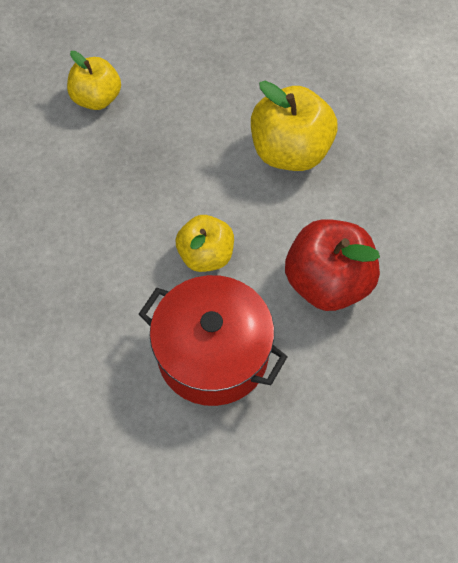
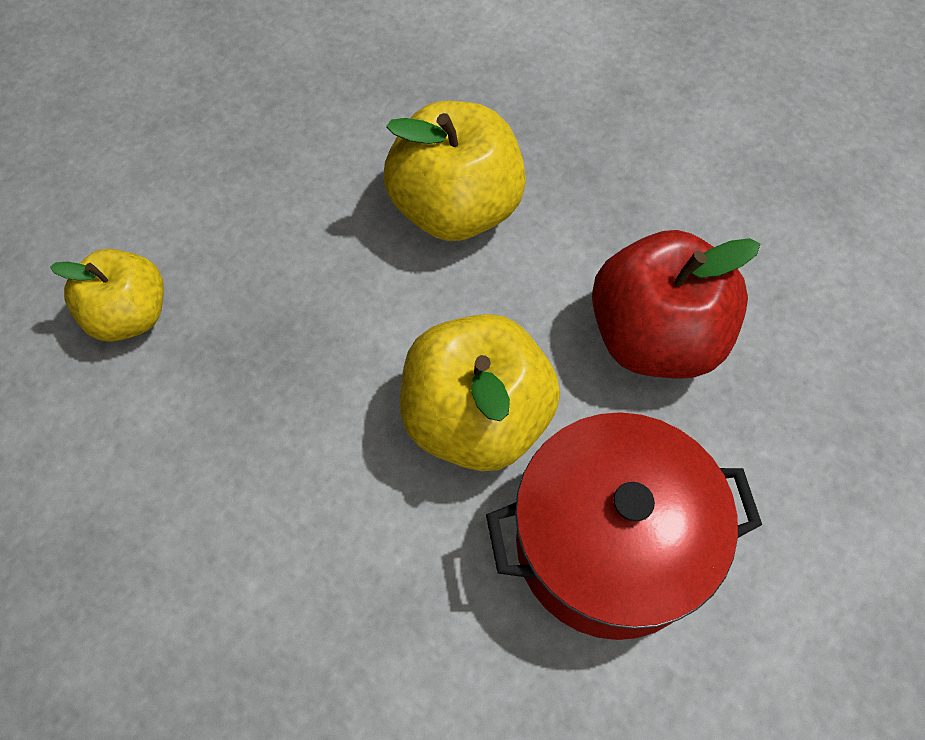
camera: 40 degrees left, 0 degrees up
yellow apple [176,215,234,272] -> yellow apple [400,314,560,471], size x1.55

